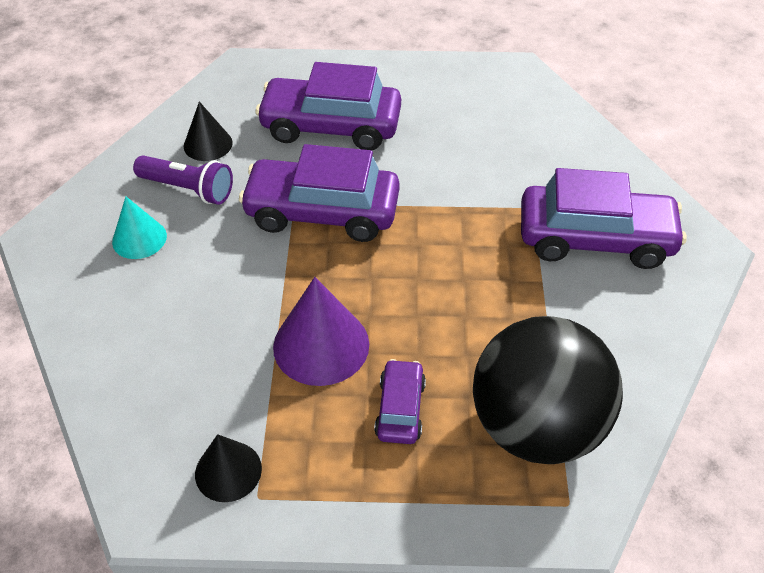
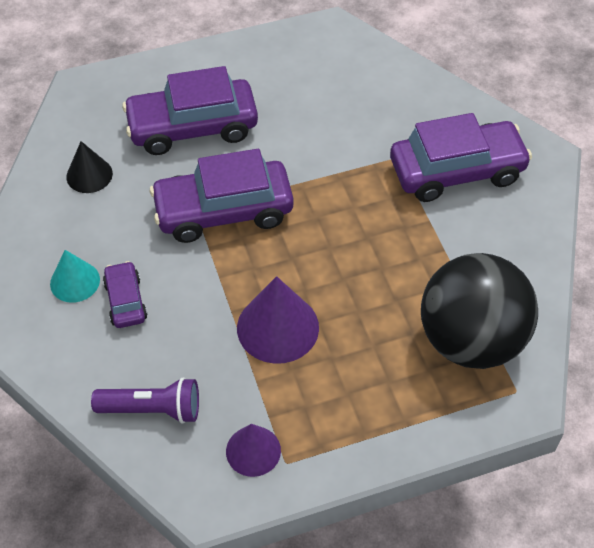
camera: 20 degrees left, 5 degrees up
purple flashlight [133,155,233,205] -> purple flashlight moved to [91,377,199,424]
black cone [195,434,262,502] -> purple cone [226,424,281,477]
purple car [374,359,426,444] -> purple car moved to [103,261,148,328]

